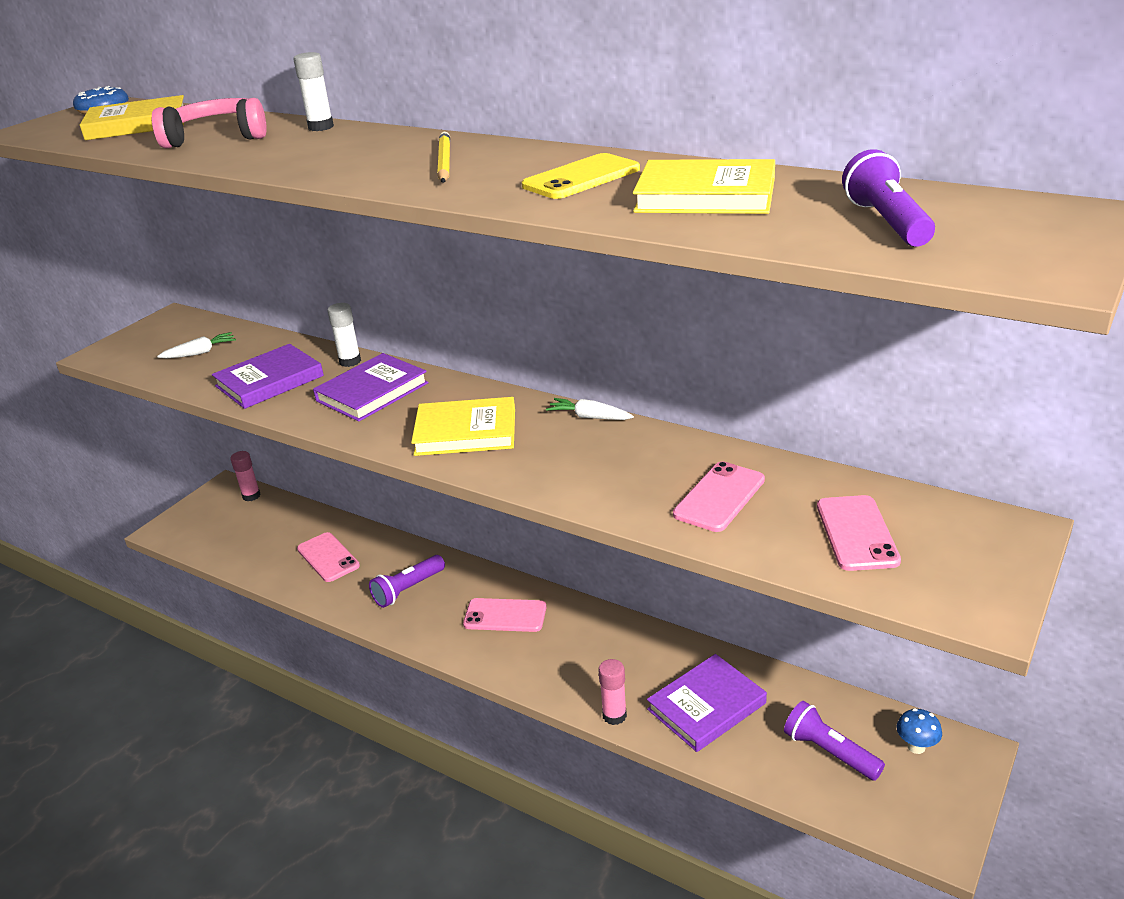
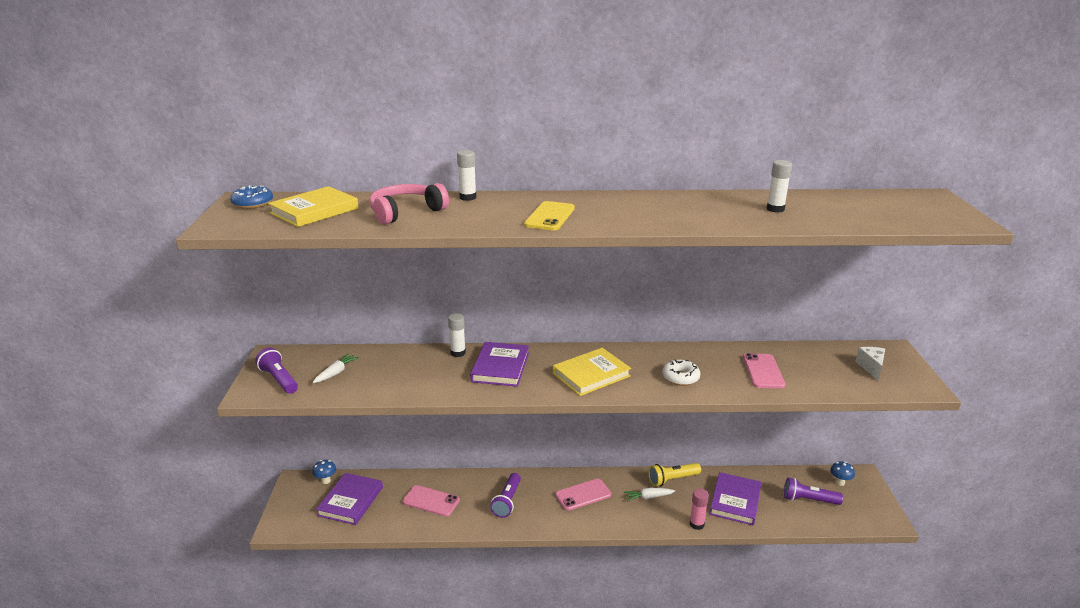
camera: 35 degrees left, 5 degrees down
purple book [212,344,324,409] -> purple book moved to [316,473,383,525]
pink glue stick [230,451,261,501] -> blue mushroom [312,460,336,484]
yellow pencil [437,132,450,183] -> none
yellow phone [522,153,640,199] -> yellow phone moved to [524,201,575,230]
white carrot [546,398,634,420] -> white carrot moved to [624,488,675,502]
yellow book [633,159,775,214] -> white glue stick [766,160,792,213]
pink phone [817,495,901,571] -> none
purple flashlight [842,149,935,247] -> purple flashlight moved to [255,348,298,394]
none -> yellow flashlight [648,463,701,486]
none -> white donut [662,359,700,386]
none -> white cheese [855,347,885,381]

